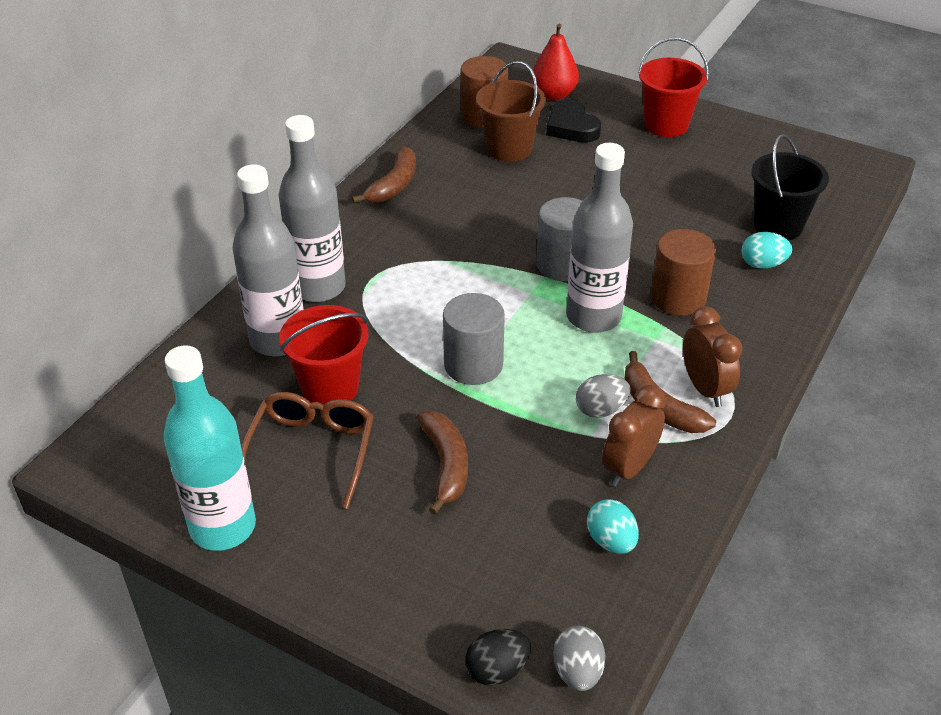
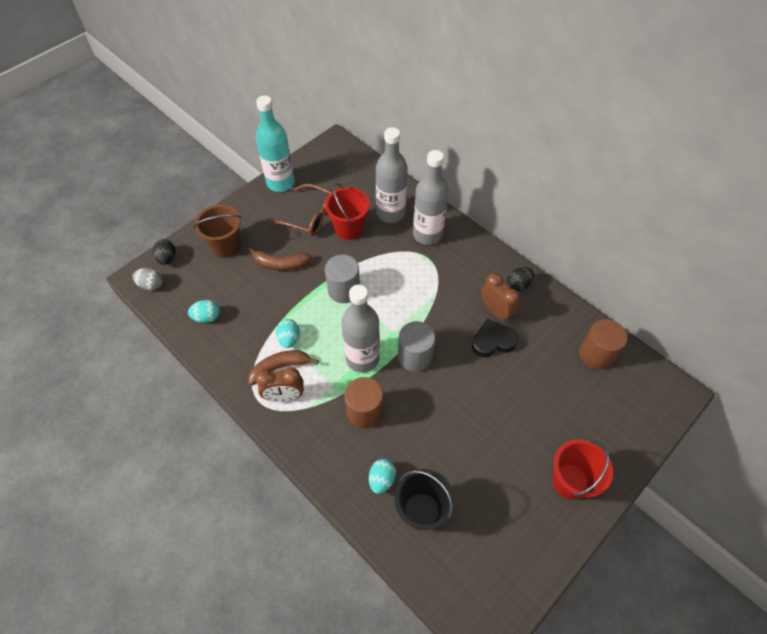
camera: 105 degrees right, 15 degrees up
brown banana [352,146,416,203] -> black egg [507,267,534,291]
brown bucket [476,61,546,162] -> brown bucket moved to [194,204,242,258]
red pear [532,24,579,100] -> none
black heart [546,99,601,143] -> black heart moved to [472,319,518,357]
grey egg [576,374,631,418] -> turquoise egg [276,319,300,348]
brown clock [602,385,666,486] -> brown clock moved to [481,273,519,322]

